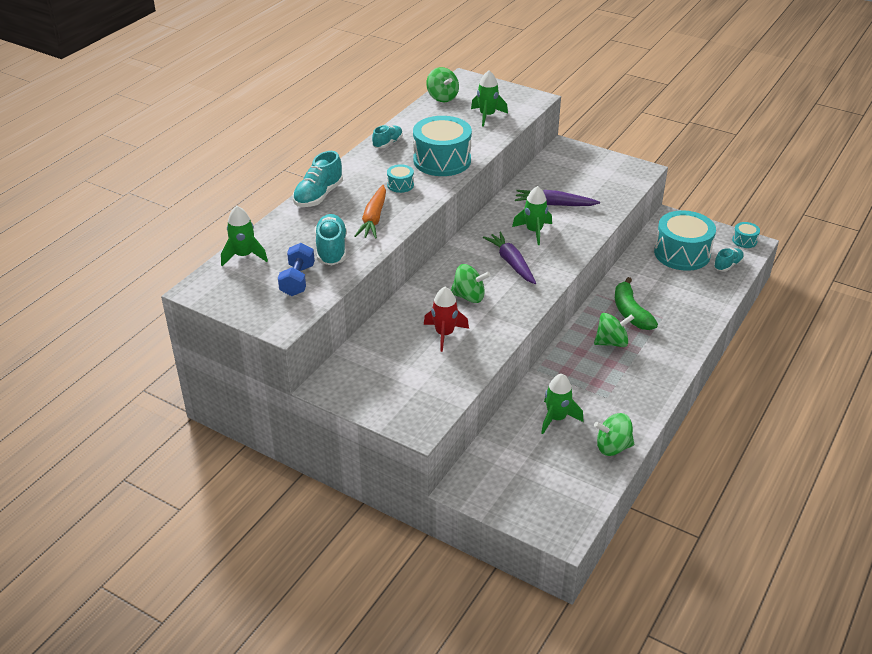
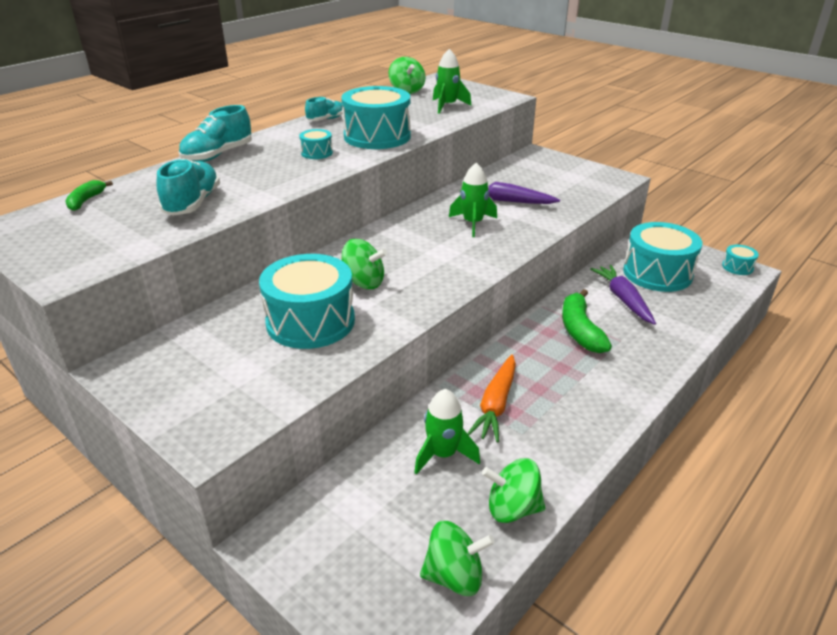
camera: 10 degrees right, 5 degrees down
green rocket [221,206,268,266] -> green banana [65,180,113,211]
blue dumbbell [278,243,315,296] -> none
orange carrot [355,185,386,239] -> orange carrot moved to [467,354,516,442]
red rocket [424,287,469,352] -> turquoise drum [259,254,355,349]
purple carrot [483,232,536,284] -> purple carrot moved to [590,265,656,325]
green spinning top [594,313,634,347] -> green spinning top moved to [420,521,495,596]
turquoise shoe [714,248,744,272] -> none

